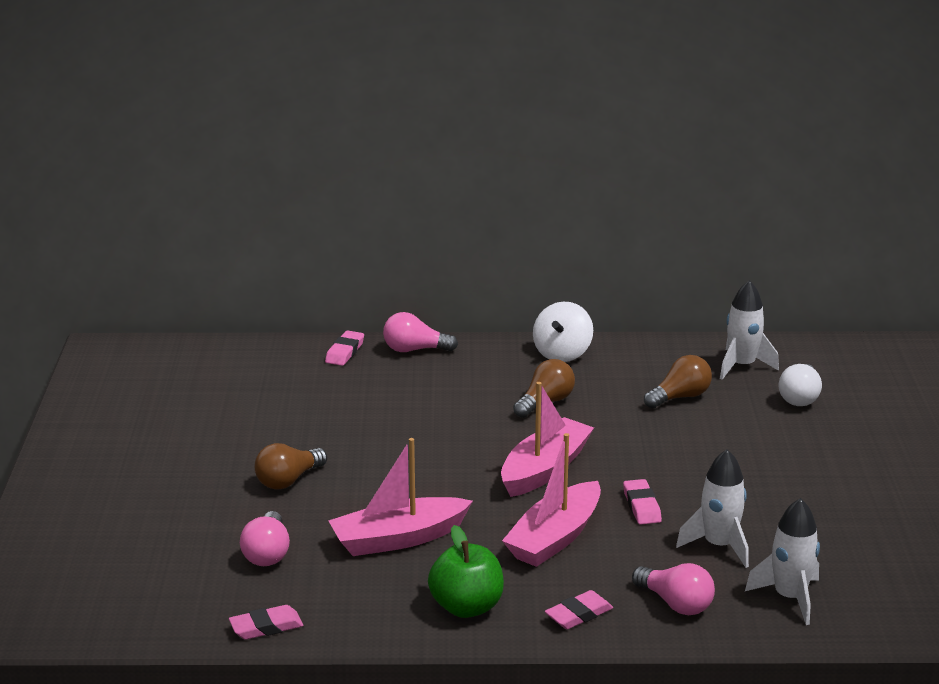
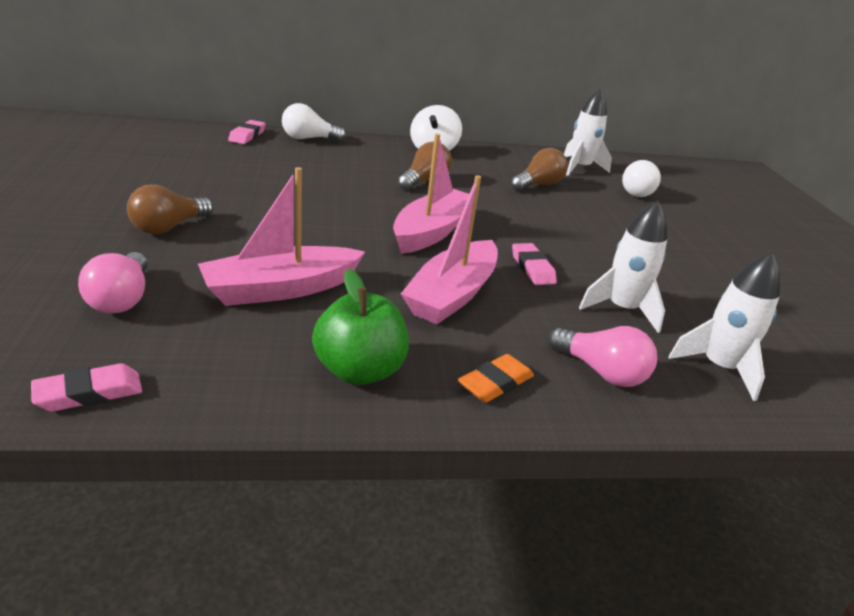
camera: 10 degrees left, 5 degrees up
pink light bulb [383,312,458,352] -> white light bulb [282,103,346,142]
pink eraser [545,590,613,629] -> orange eraser [458,354,534,403]

